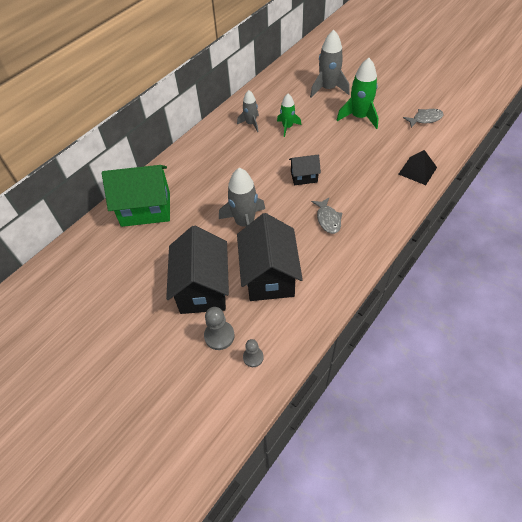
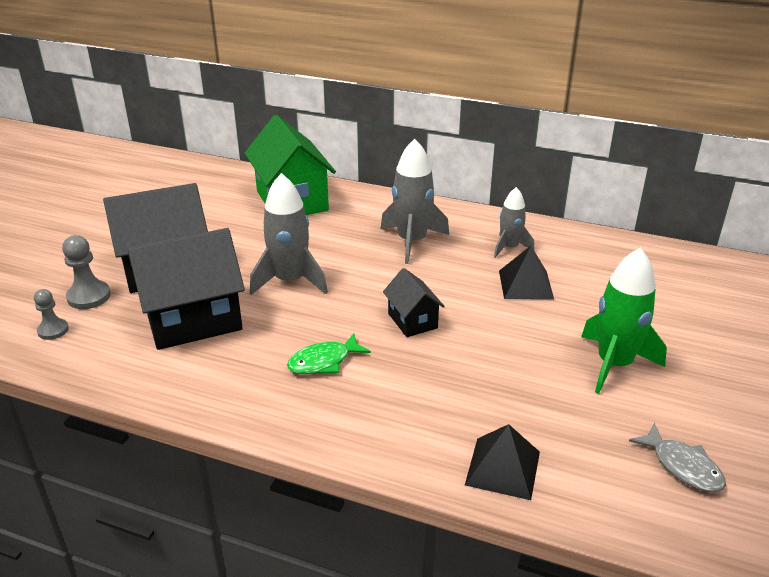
camera: 70 degrees right, 20 degrees down
green rocket [277,94,301,137] -> black pyramid [499,246,554,299]
grey rocket [310,30,350,98] -> grey rocket moved to [381,139,449,264]
grey fish [311,198,342,234] -> green fish [287,333,371,374]

